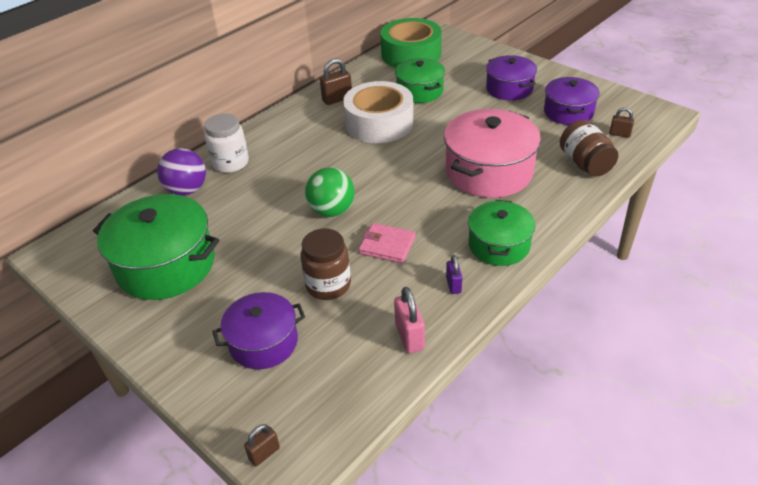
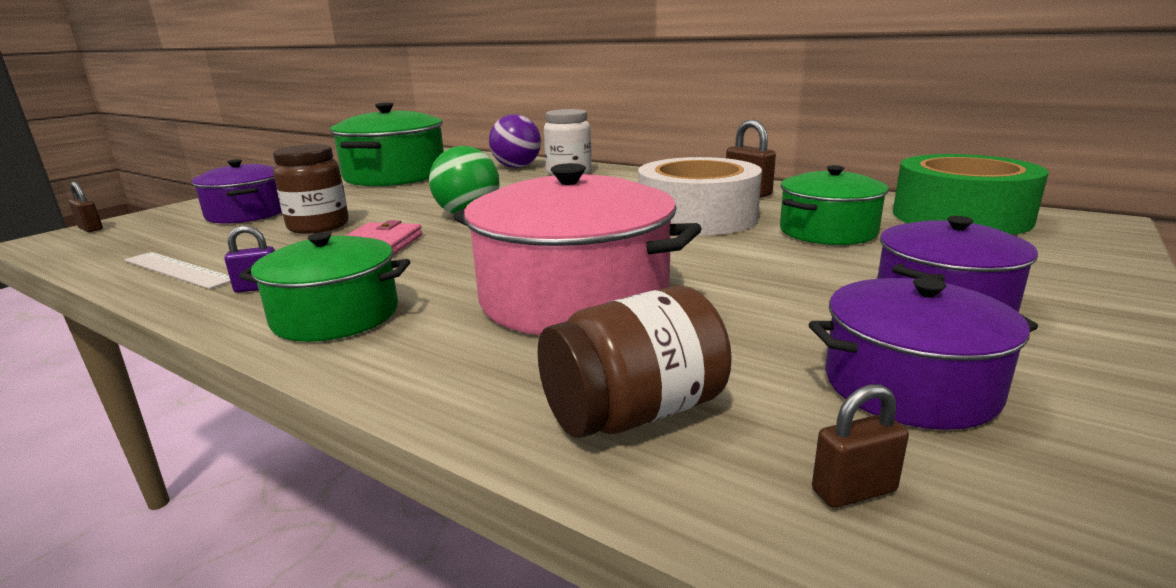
camera: 80 degrees right, 20 degrees down
pink padlock [394,287,425,353] -> white ruler [124,252,231,289]
brown padlock [609,108,634,138] -> brown padlock turned 60 degrees clockwise [812,384,909,508]

